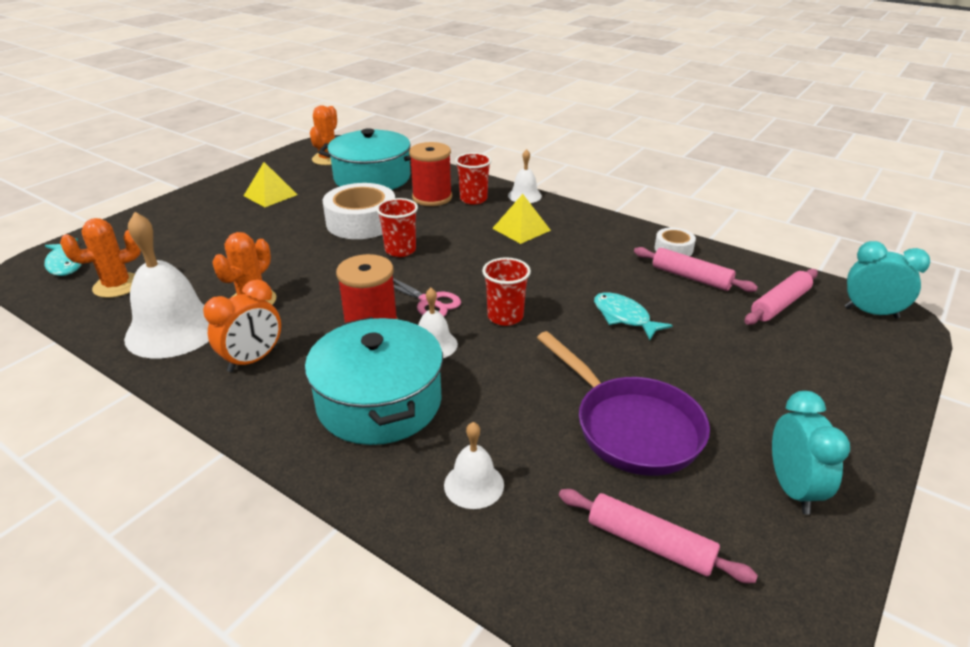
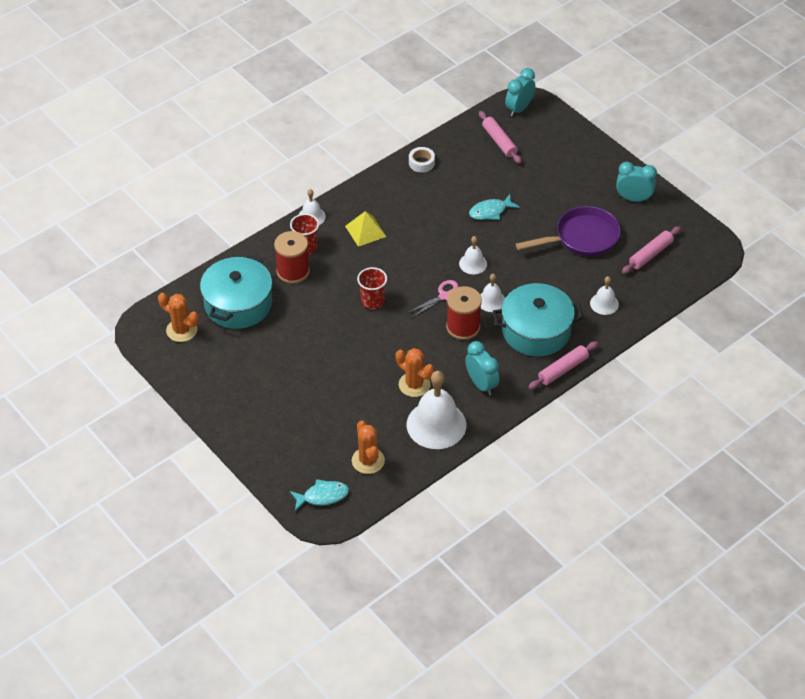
camera: 75 degrees left, 15 degrees up
orange clock [203,279,281,372] -> turquoise clock [465,341,500,395]
yellow pyramid [244,162,297,207] -> none
white tape [323,183,395,239] -> none
red cup [482,257,531,326] -> white bell [459,236,487,275]
pink rolling pin [634,247,758,292] -> pink rolling pin moved to [528,341,598,389]

